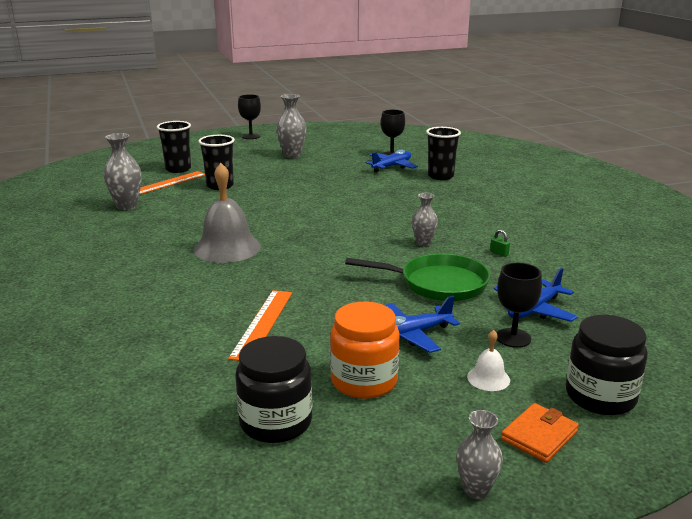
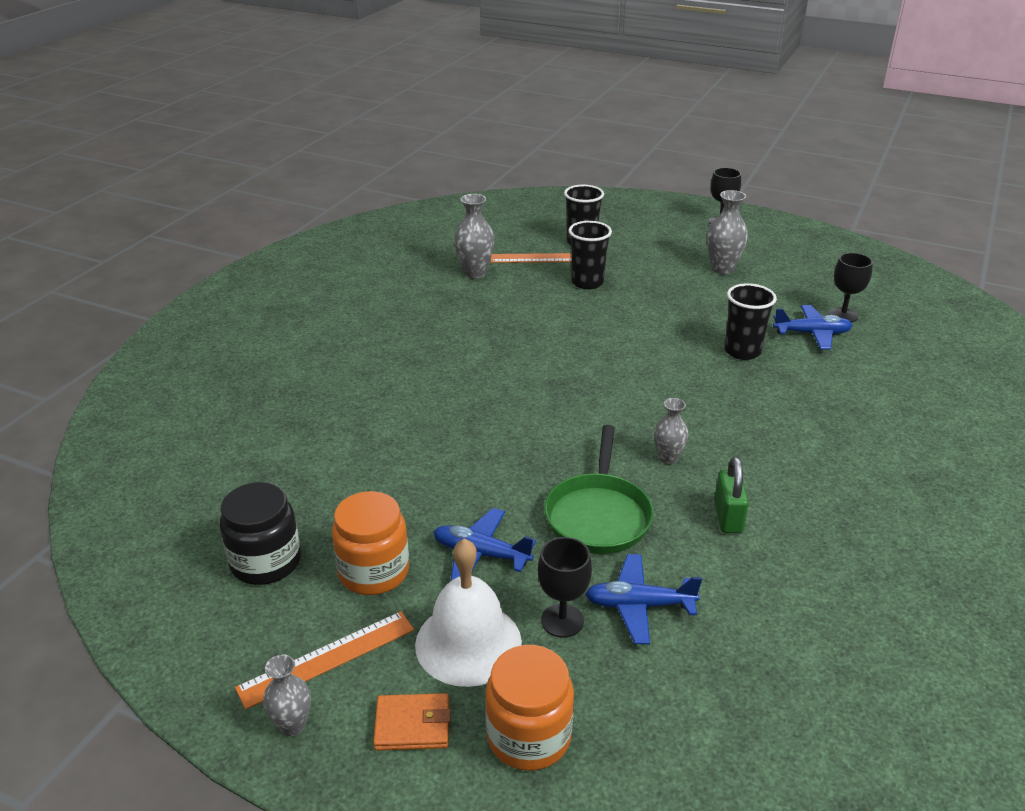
camera: 45 degrees right, 10 degrees up
grey bell [194,163,261,263] -> none
orange ruler [228,290,292,361] -> orange ruler moved to [235,611,414,709]
green pan [345,254,490,301] -> green pan turned 45 degrees clockwise [544,425,654,554]
black cup [426,127,461,180] -> black cup moved to [725,283,777,360]
white bell [467,330,510,391] -> white bell [415,538,522,687], size x2.17
green padlock [490,229,510,257] -> green padlock [714,457,749,533], size x2.05
black jar [566,315,648,415] -> orange jar [485,645,574,771]

